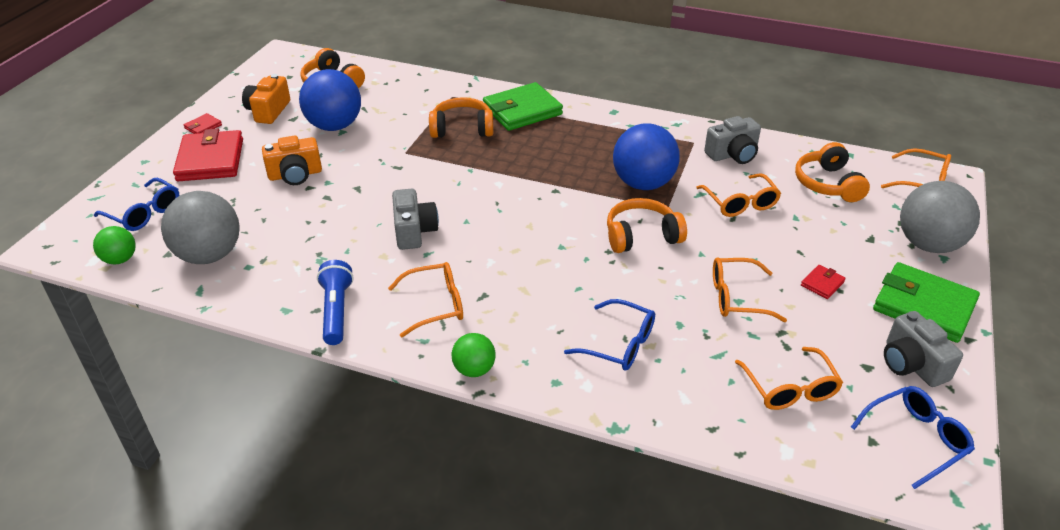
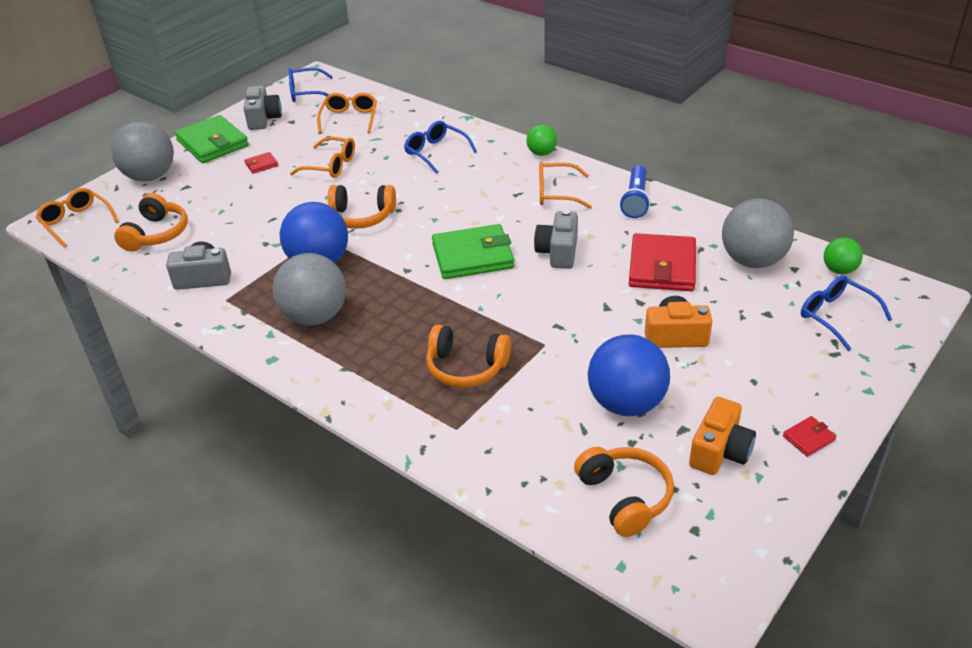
camera: 160 degrees left, 0 degrees up
red wallet [173,129,243,181] -> red wallet moved to [629,233,696,291]
green wallet [483,82,563,131] -> green wallet moved to [432,224,514,279]
orange glasses [696,173,781,217] -> none
none -> grey ball [273,253,346,326]

